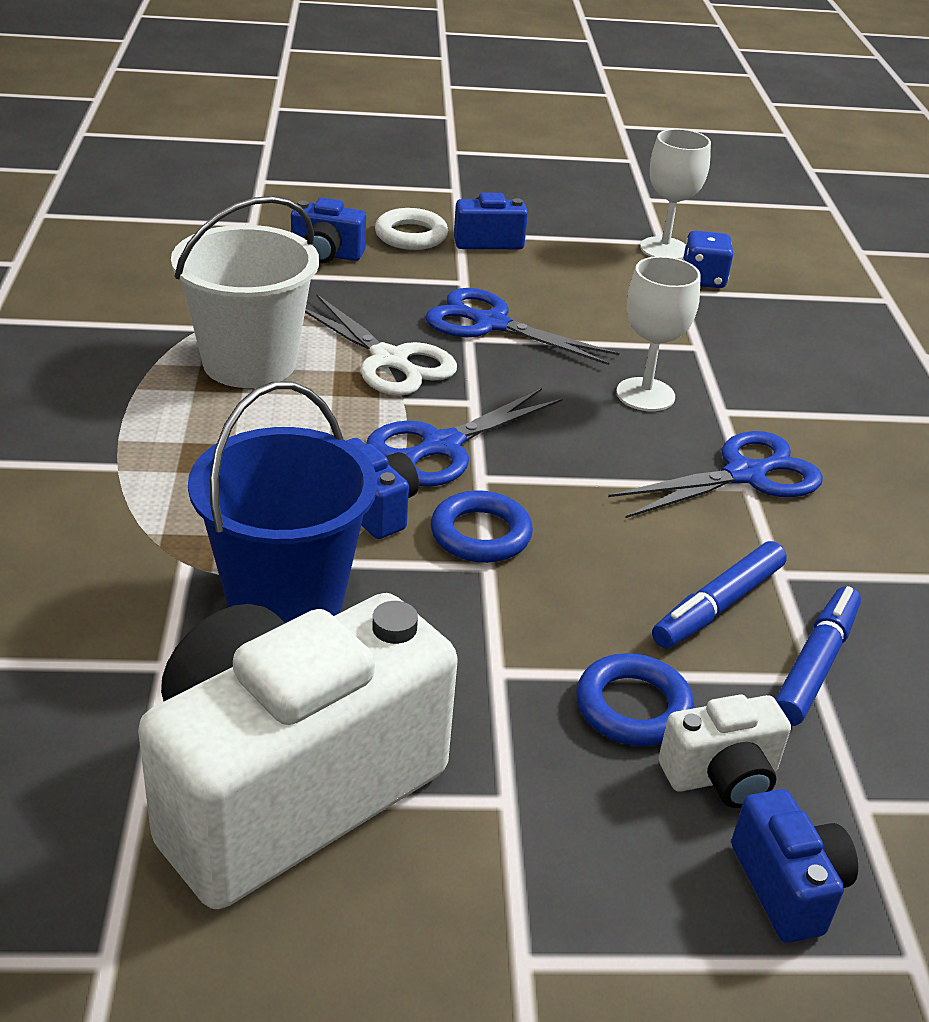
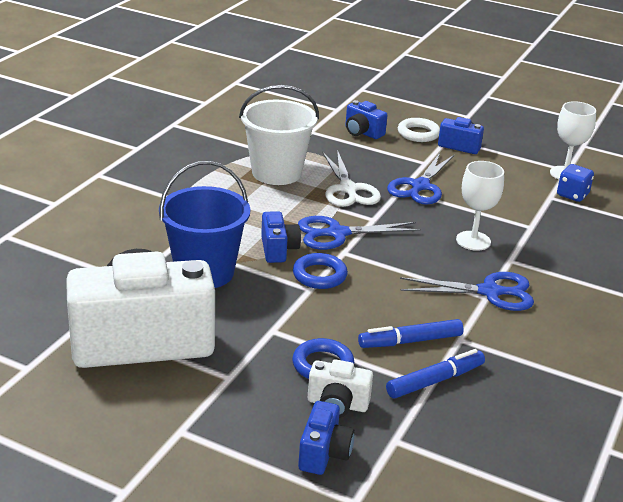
camera: 30 degrees right, 5 degrees down
blue scissors [426,288,620,365] -> blue scissors turned 120 degrees counterclockwise [387,153,454,205]

